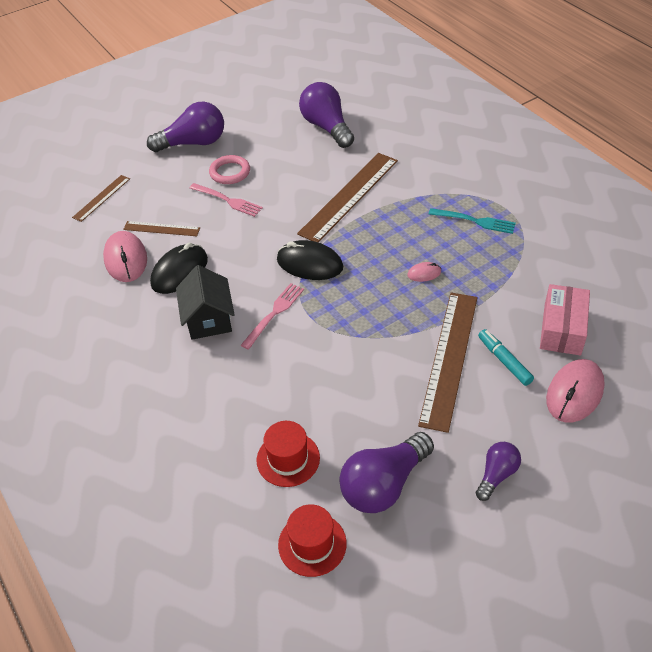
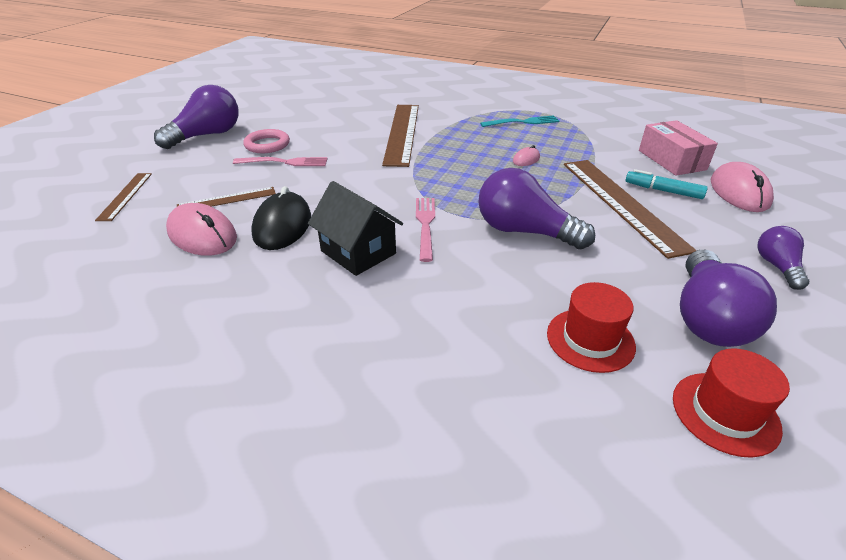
camera: 35 degrees left, 10 degrees down
black mouse [277,240,343,280] -> none
purple light bulb [299,82,354,148] -> purple light bulb moved to [478,168,595,249]

